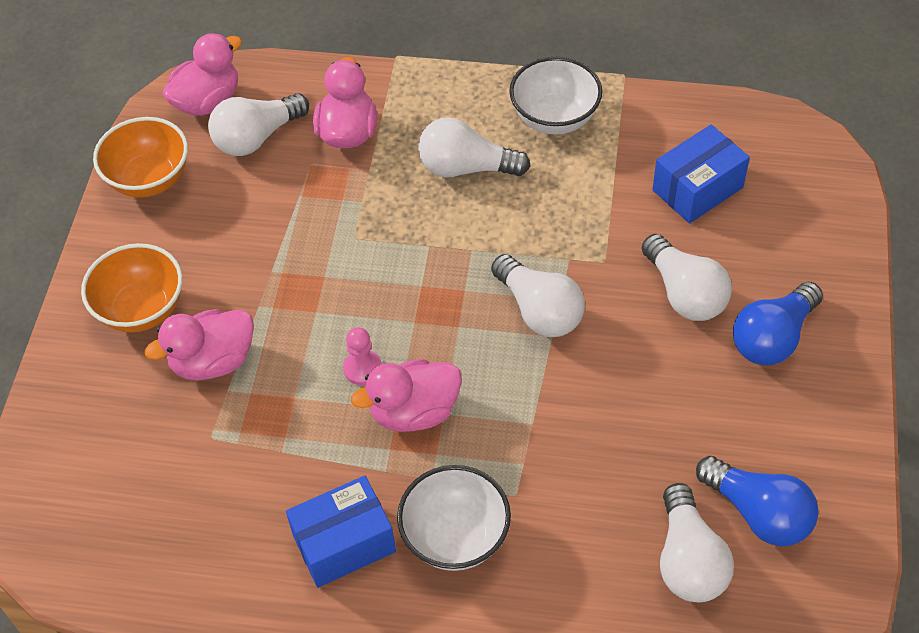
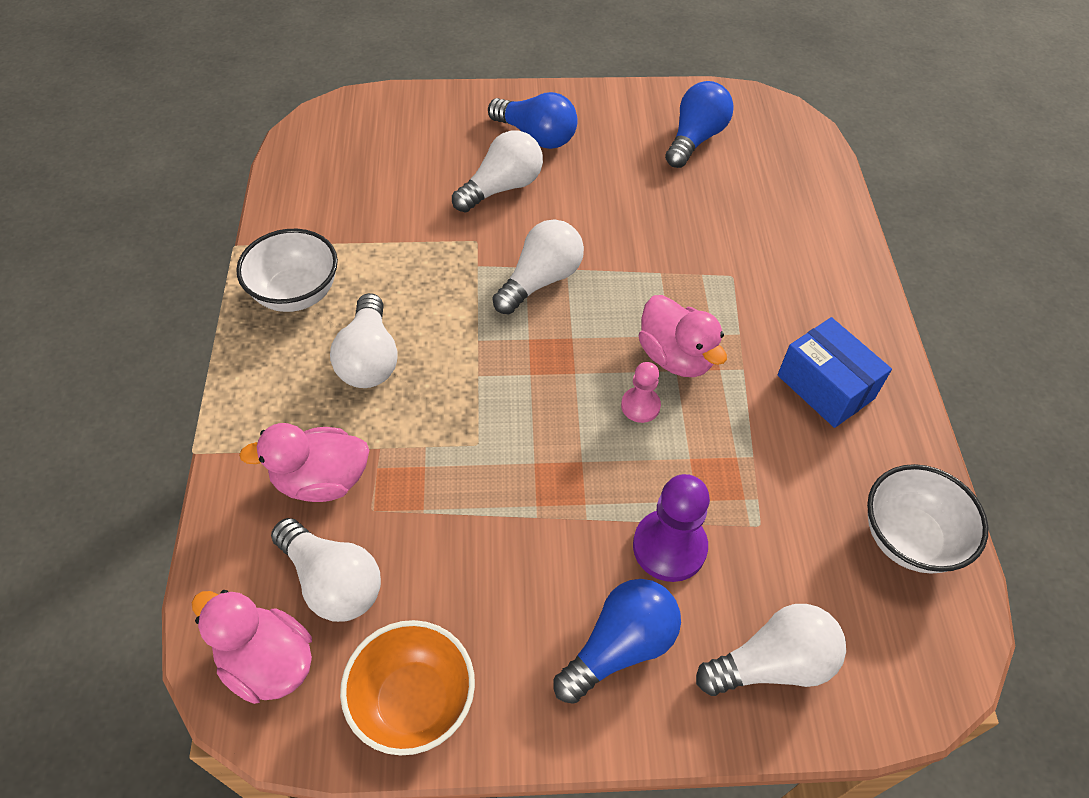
camera: 105 degrees left, 0 degrees up
orange bowl [81,243,183,332] -> blue light bulb [553,579,681,704]
pink duck [145,309,254,381] -> purple pawn [633,474,710,582]
white bowl [397,465,511,571] -> white bowl moved to [867,464,988,574]
blue box [652,124,750,223] -> none
white light bulb [660,483,734,602] -> white light bulb moved to [696,604,846,696]

